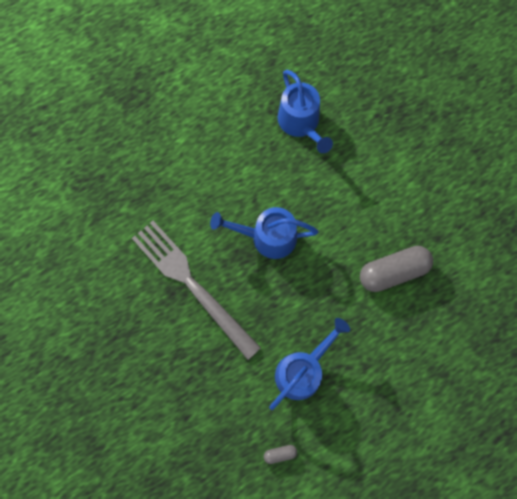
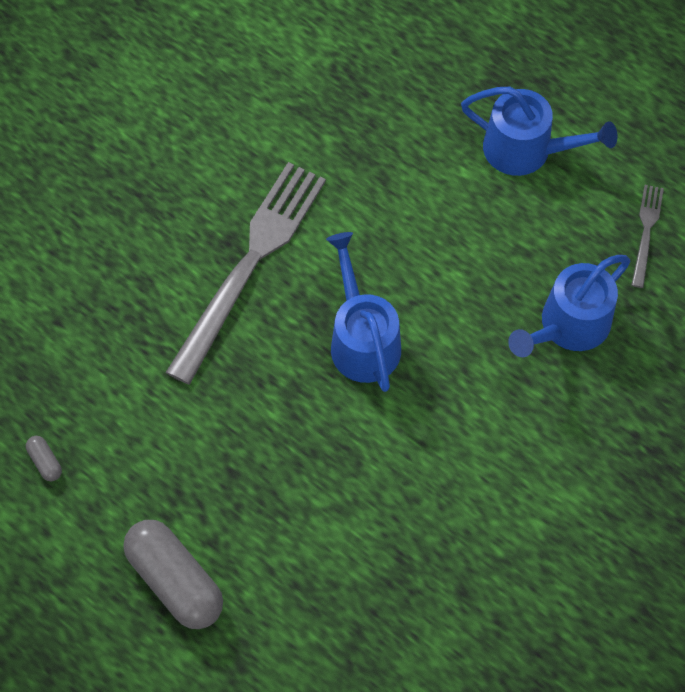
camera: 70 degrees right, 10 degrees down
blue watering can [269,318,350,410] -> blue watering can moved to [461,87,618,176]
grey capsule [360,246,433,292] -> grey capsule moved to [123,520,223,629]
none -> grey fork [631,185,664,288]

